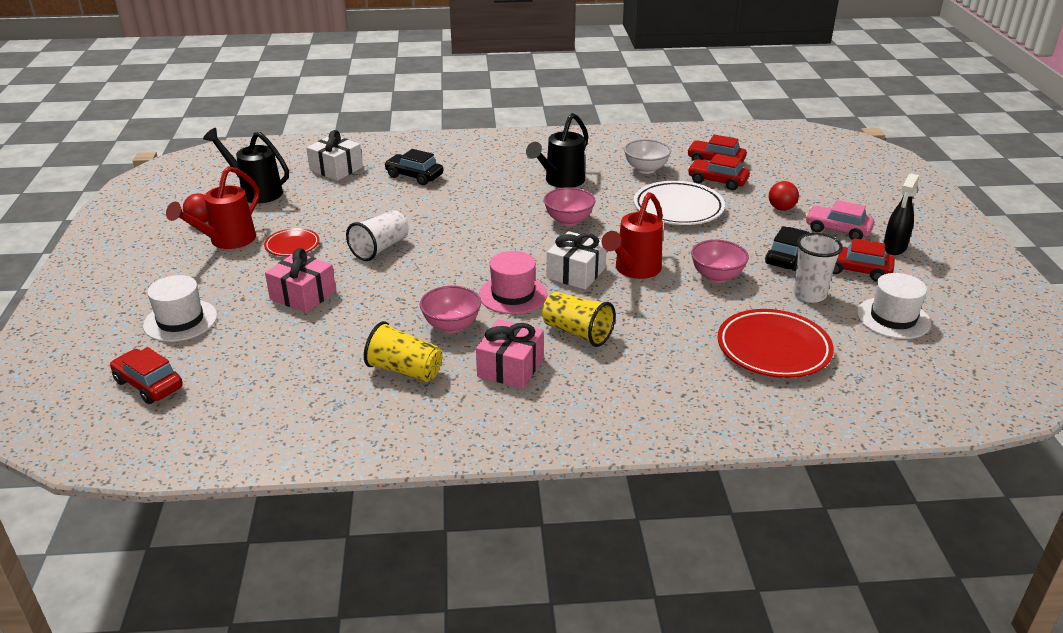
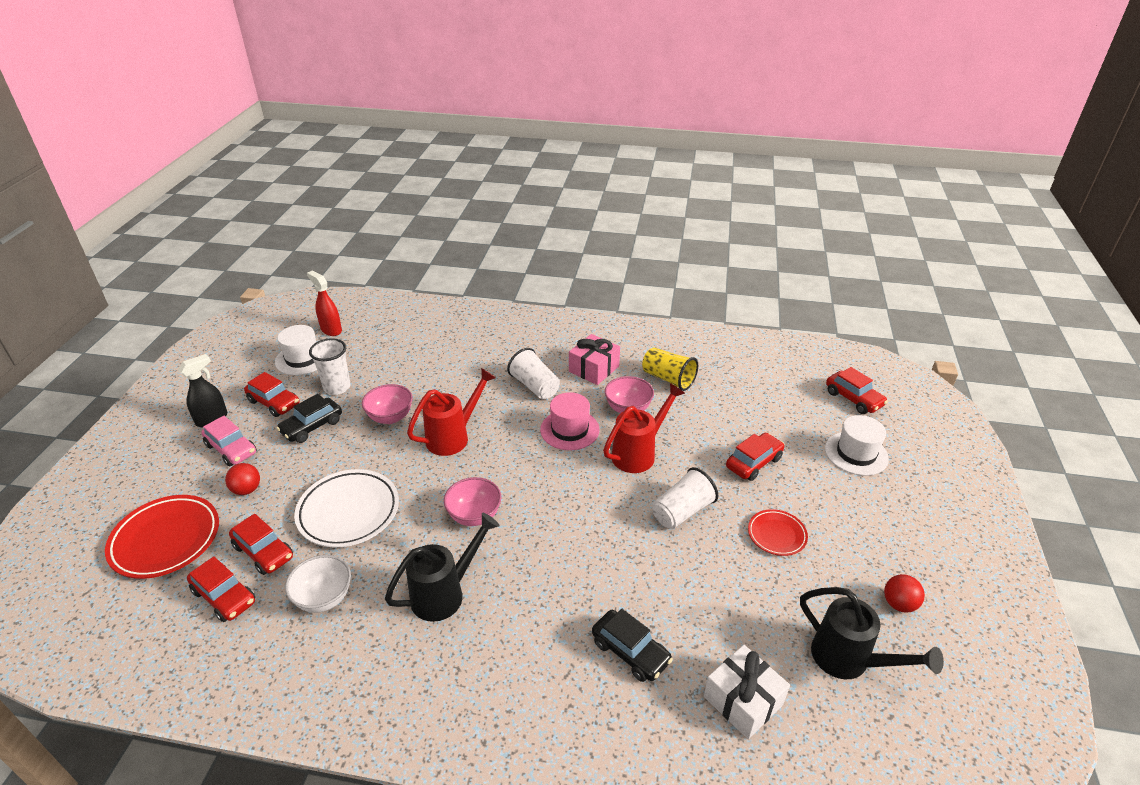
camera: 165 degrees left, 5 degrees up
red watering can [166,166,260,249] -> red watering can moved to [603,383,685,473]
pink gift [265,248,336,313] -> red car [726,433,785,481]
yellow cup [542,292,615,347] -> white cup [507,348,560,399]
white gift [547,231,607,290] -> none
red plate [718,309,834,378] -> red plate moved to [105,495,219,579]
none -> red spray bottle [307,270,342,336]

